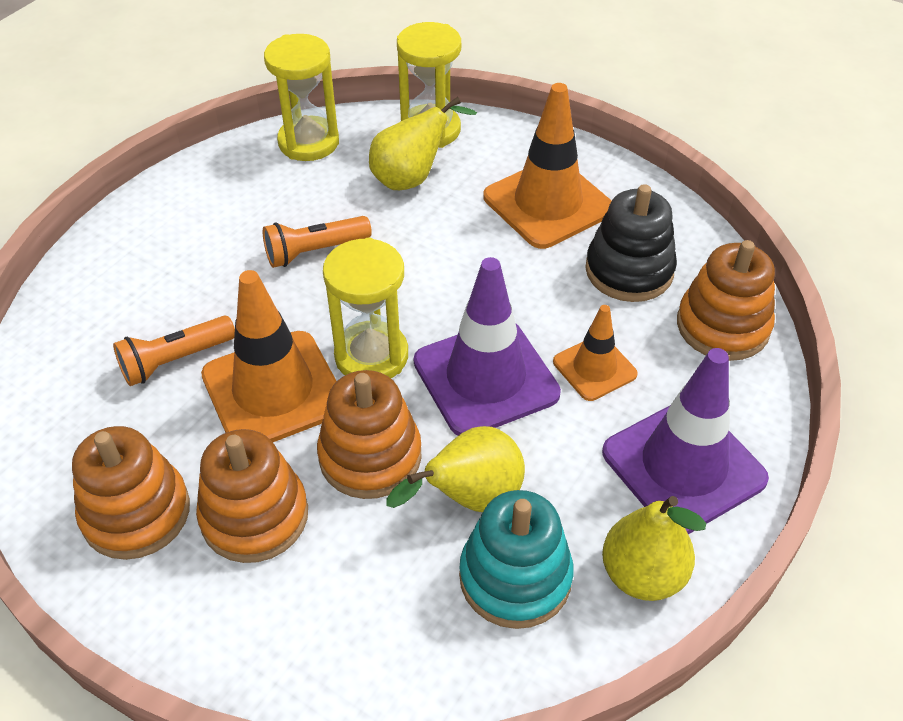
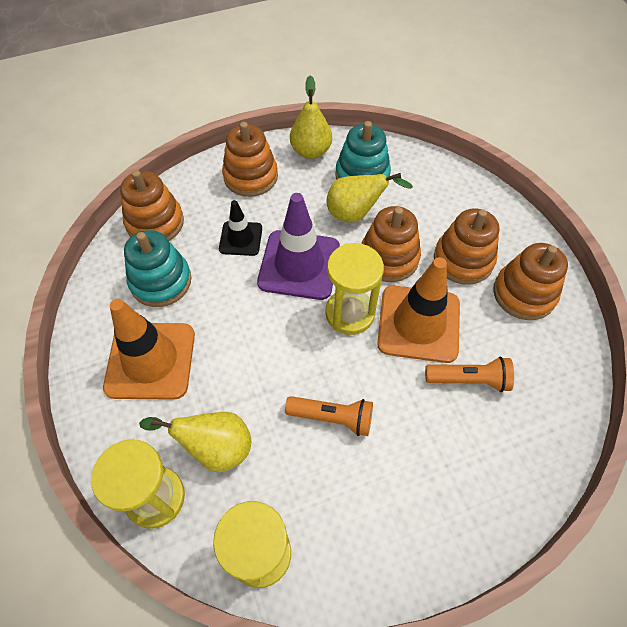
camera: 145 degrees left, 10 degrees up
orange traffic cone [553,305,638,401] -> black traffic cone [219,200,262,256]
black stacking toy [585,184,677,302] -> turquoise stacking toy [124,230,192,307]
purple traffic cone [602,348,769,534] -> orange stacking toy [222,122,278,197]

